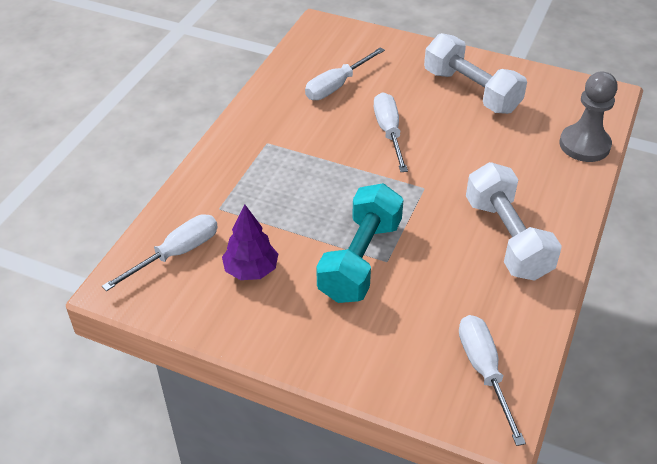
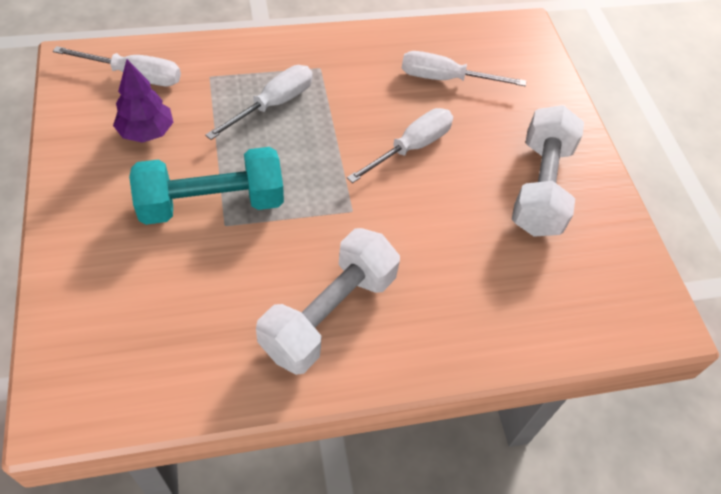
camera: 50 degrees right, 10 degrees up
white screwdriver [459,315,526,446] -> white screwdriver moved to [205,65,313,140]
grey pawn [559,72,618,162] -> none

